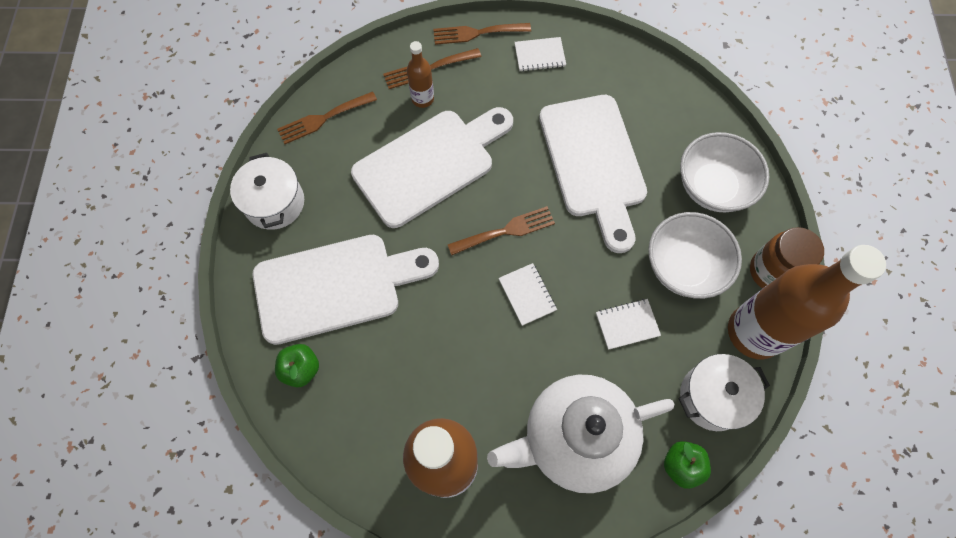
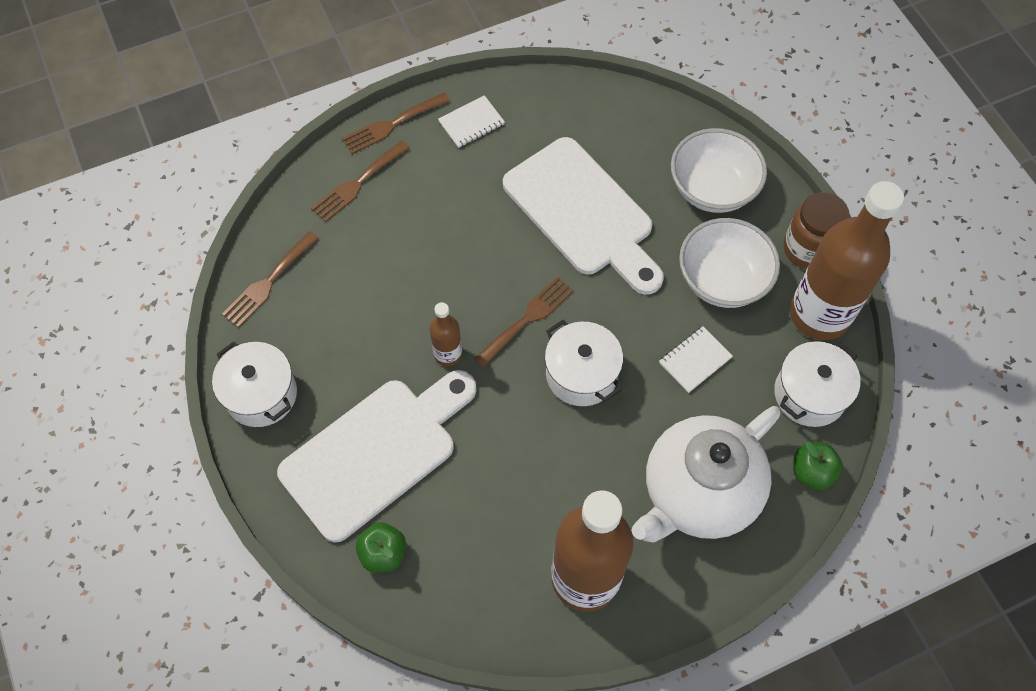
camera: 25 degrees left, 5 degrees down
white cutting board [351,107,513,228] -> none
brown bottle [407,41,434,108] -> brown bottle moved to [430,302,462,366]
white notebook [499,263,557,326] -> white pot [545,320,623,406]

